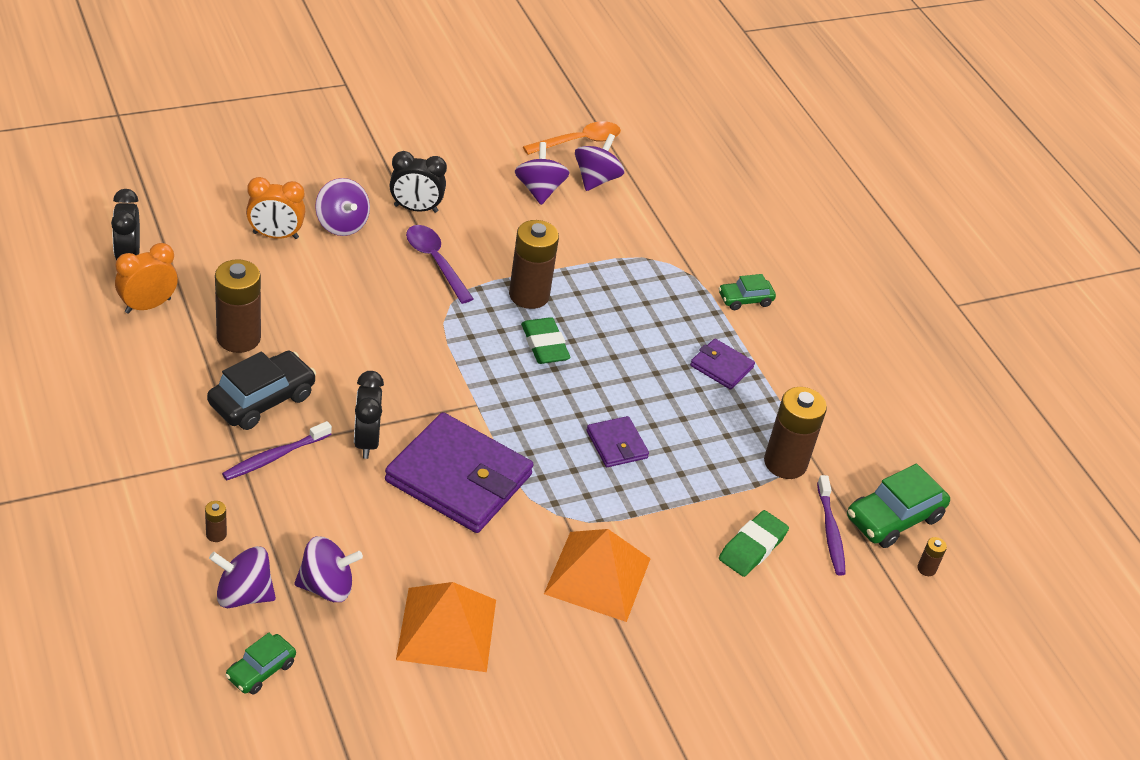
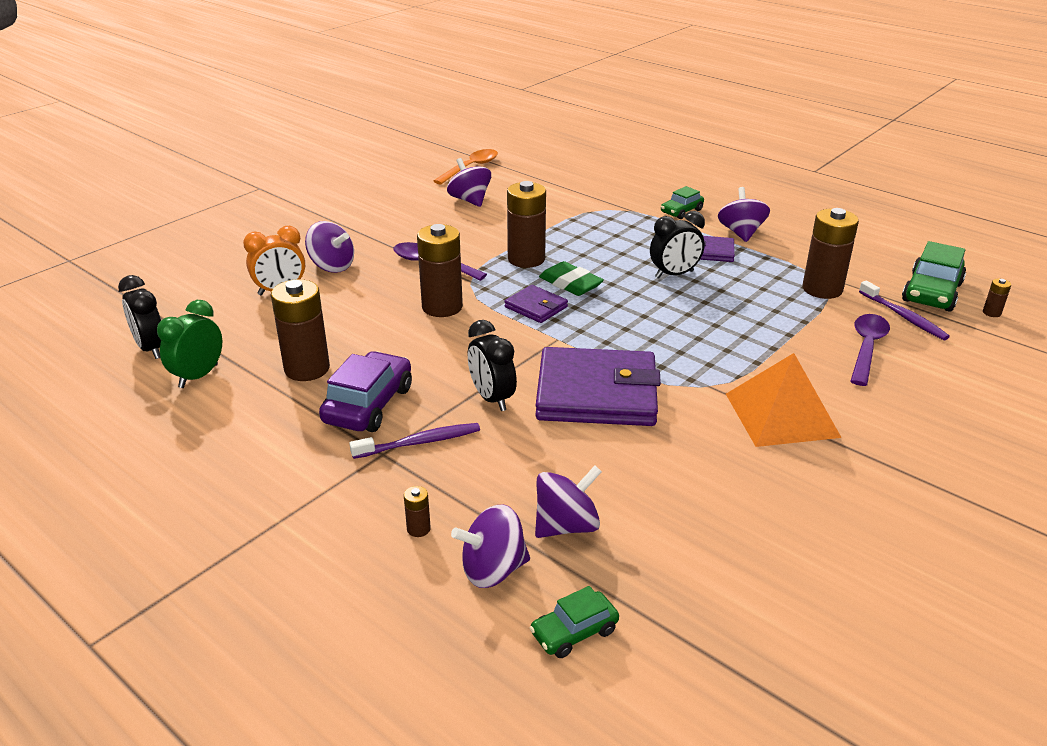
camera: 20 degrees left, 10 degrees down
orange clock [115,243,178,314] -> green clock [157,300,222,388]
black car [207,351,316,430] -> purple car [319,351,412,432]
purple toothbrush [222,421,332,480] -> purple toothbrush turned 135 degrees counterclockwise [349,423,480,459]
green car [225,633,296,694] -> green car turned 45 degrees clockwise [530,586,619,658]
black clock [389,151,447,213] -> black clock moved to [650,211,705,279]
orange pyramid [396,582,496,672] -> none
purple spinning top [575,134,624,191] -> purple spinning top moved to [718,187,770,242]
purple wallet [587,416,649,467] -> purple wallet moved to [504,285,568,323]
green eraser [719,510,789,577] -> purple spoon [850,314,890,386]
none -> brown battery [417,224,463,317]

